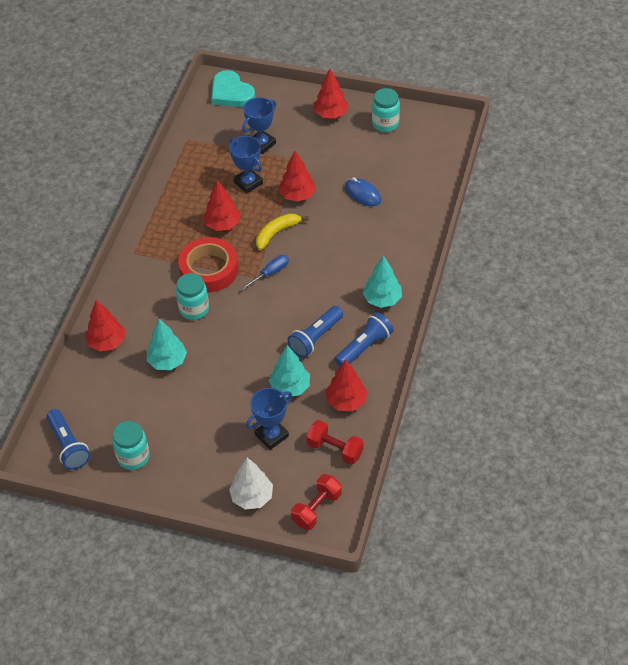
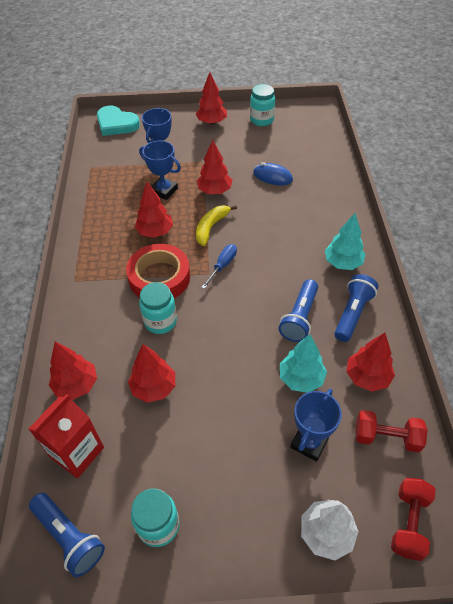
camera: 20 degrees left, 0 degrees up
turquoise tree [147,319,187,370] -> red tree [128,344,175,403]
none -> red carton [29,394,104,478]

